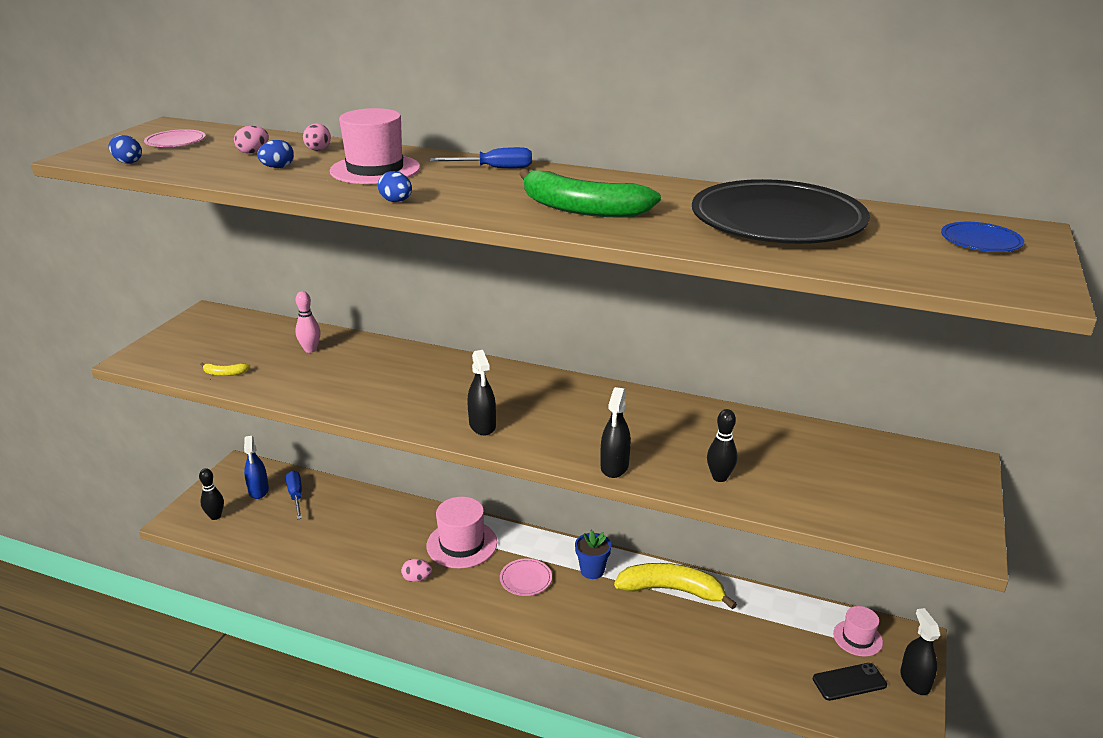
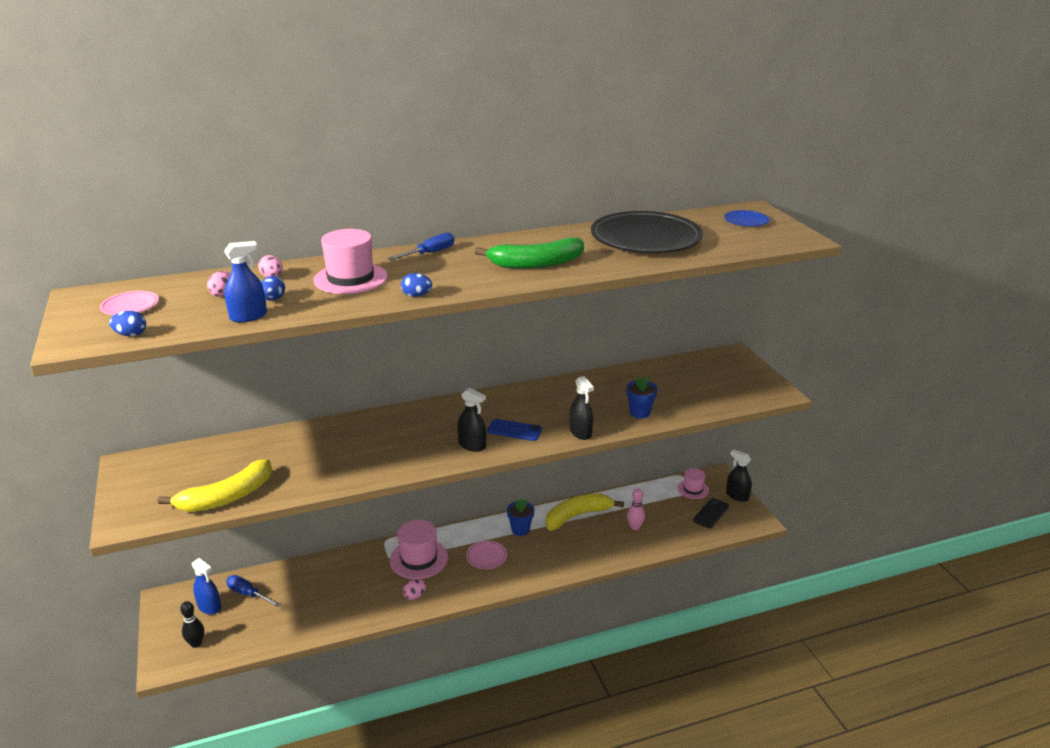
camera: 40 degrees left, 0 degrees up
yellow banana [200,362,250,376] -> yellow banana [157,459,272,512], size x2.42
pink bowling pin [295,291,321,353] -> pink bowling pin moved to [627,488,645,530]
black bowling pin [707,409,738,482] -> blue flower pot [626,376,658,418]
none -> blue spray bottle [224,241,267,322]
none -> blue phone [487,419,542,441]

